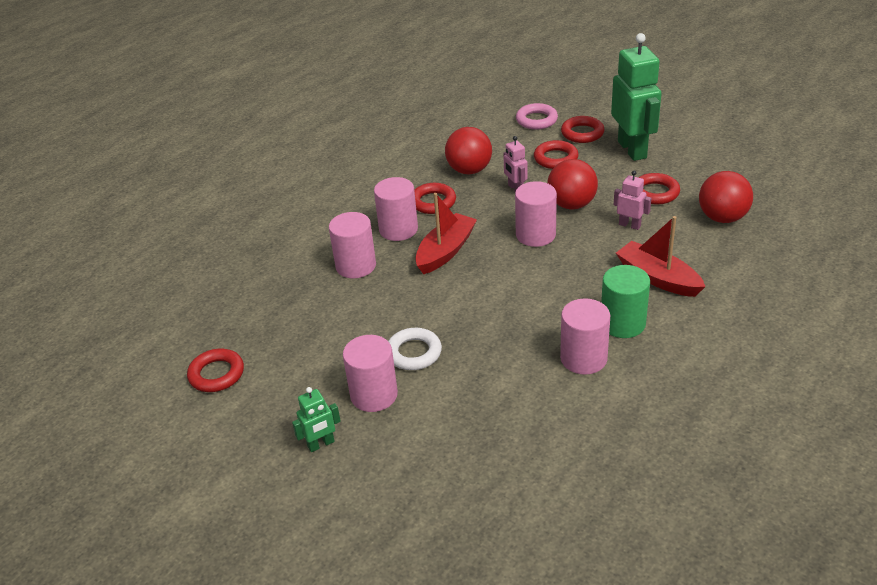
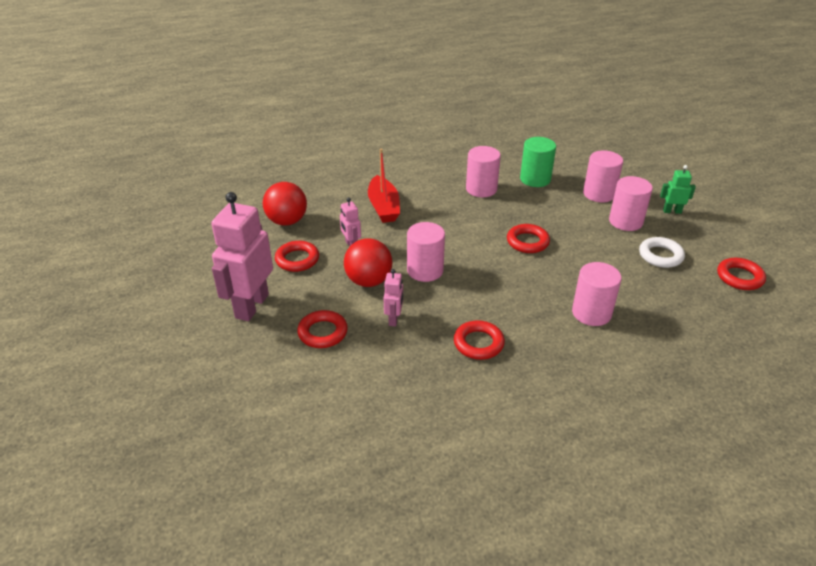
camera: 150 degrees left, 0 degrees up
pink cylinder [374,177,418,241] -> pink cylinder moved to [583,150,623,202]
white ring [388,328,442,370] -> white ring moved to [639,237,685,268]
red boat [415,193,477,274] -> none
red ball [445,127,492,174] -> none
pink ring [516,103,558,130] -> none
red ring [561,116,605,143] -> red ring moved to [507,224,550,253]
green cylinder [601,265,650,338] -> green cylinder moved to [520,137,556,187]
green robot [611,33,662,161] -> pink robot [211,192,273,321]

